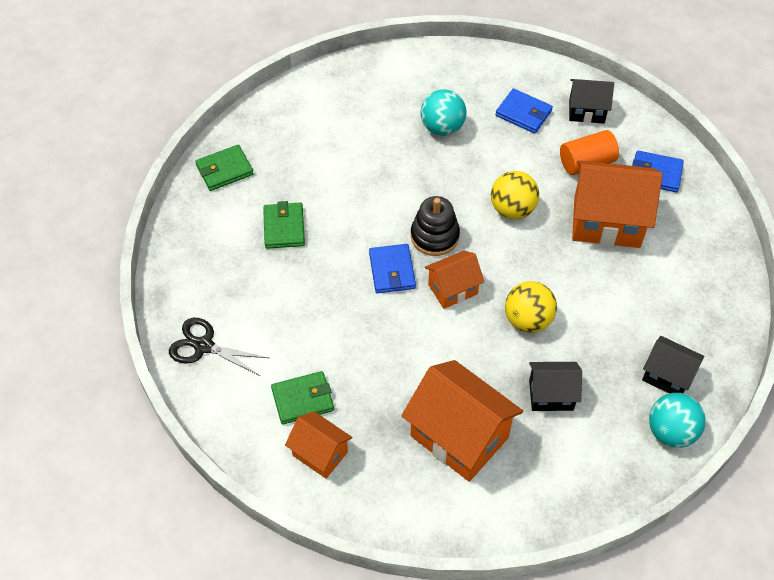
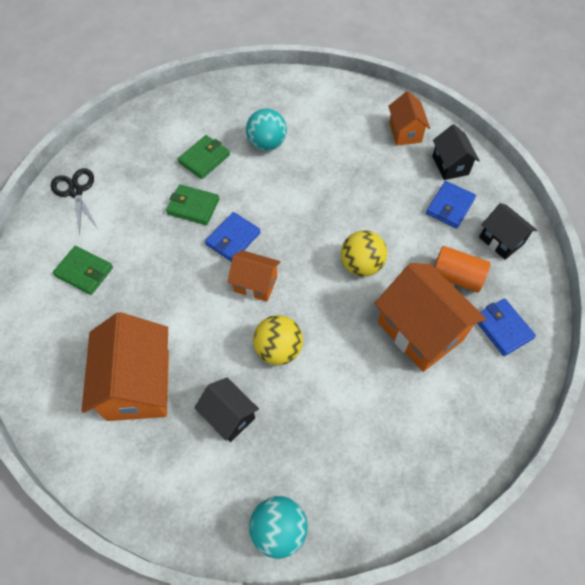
camera: 45 degrees right, 5 degrees up
green wallet [195,145,254,191] -> green wallet moved to [166,184,220,225]
orange house [285,411,352,479] -> orange house moved to [388,91,430,146]
black stacking toy [411,196,460,256] -> none
turquoise ball [421,89,466,136] -> turquoise ball moved to [246,109,287,151]
blue wallet [495,89,553,134] -> blue wallet turned 45 degrees clockwise [426,181,476,229]
black house [642,336,705,394] -> black house moved to [432,124,480,180]

